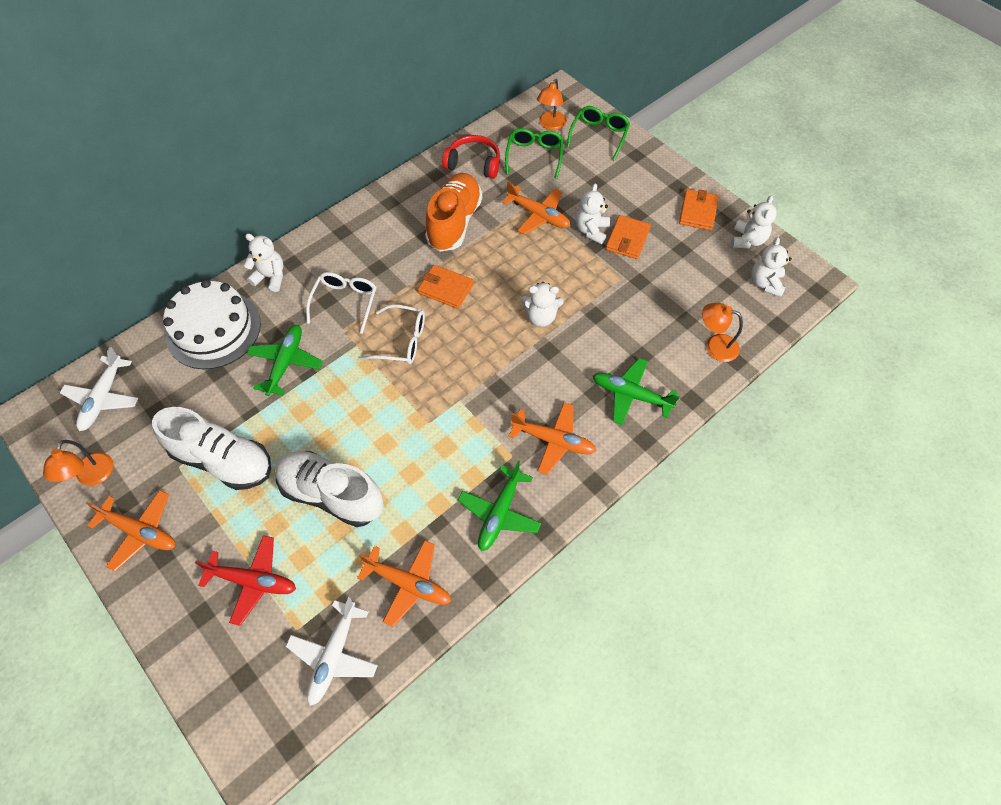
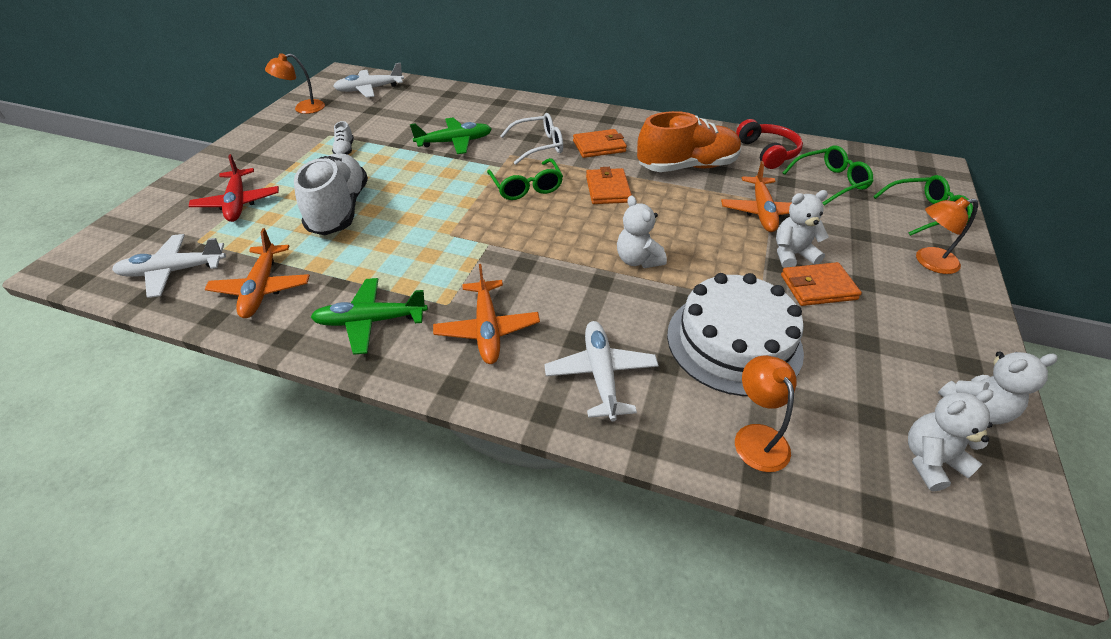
camera: 60 degrees right, 15 degrees down
orange plane [86,490,175,571] -> none
white shoe [152,407,271,490] -> white shoe [332,121,354,155], size x0.41
white cake [163,279,261,369] -> white cake moved to [667,273,804,396]
white teddy bear [244,234,284,292] -> none
white glasses [361,304,425,364] -> green glasses [487,158,563,200]
orange lamp [537,79,567,130] -> orange lamp moved to [916,197,978,274]
green plane [593,358,679,425] -> white plane [544,321,659,421]
orange wallet [679,189,719,230] -> orange wallet moved to [573,129,627,158]

